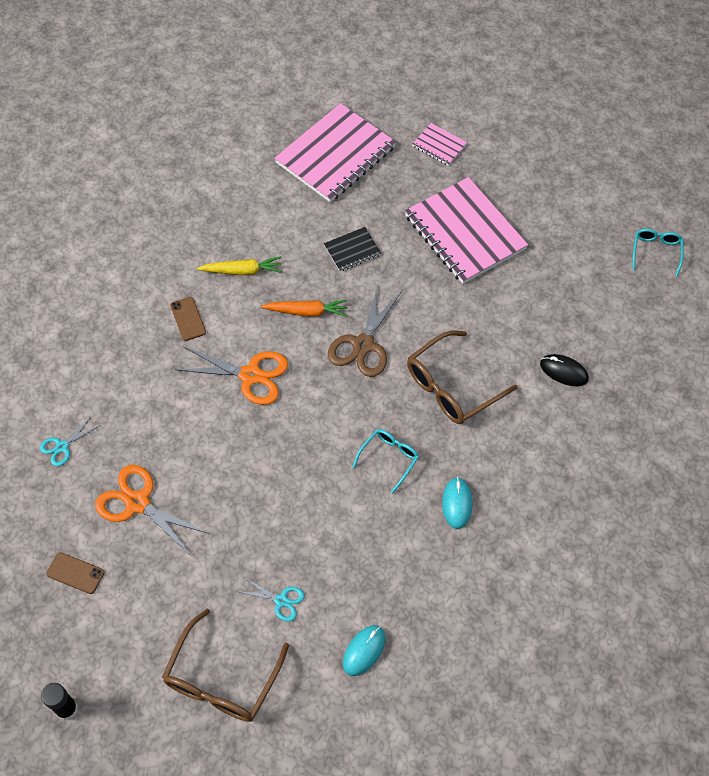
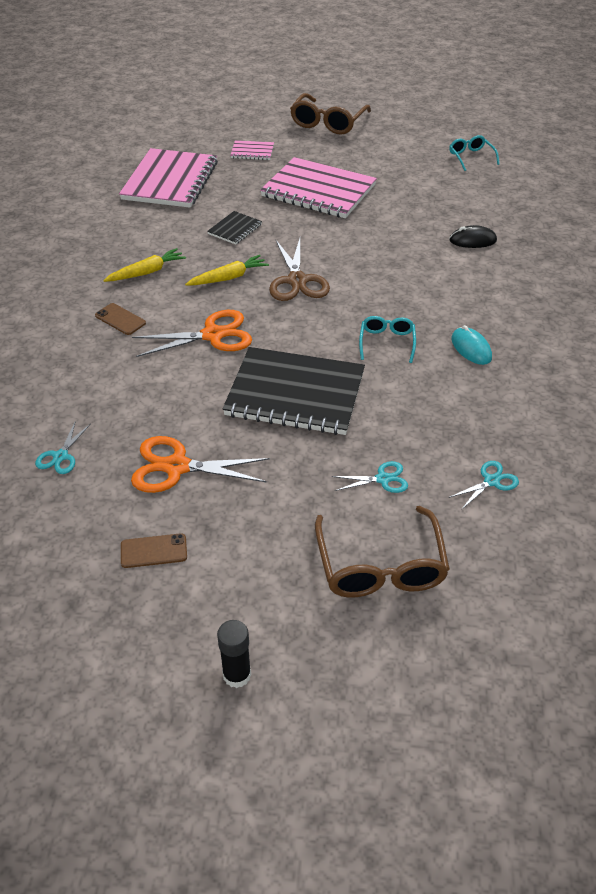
camera: 30 degrees left, 15 degrees down
orange carrot [261,300,348,317] -> yellow carrot [185,255,269,286]
turquoise mouse [343,625,385,676] -> turquoise scissors [449,461,519,510]
brown glasses [407,330,518,424] -> brown glasses moved to [290,93,371,134]
none -> black notebook [223,347,365,435]

